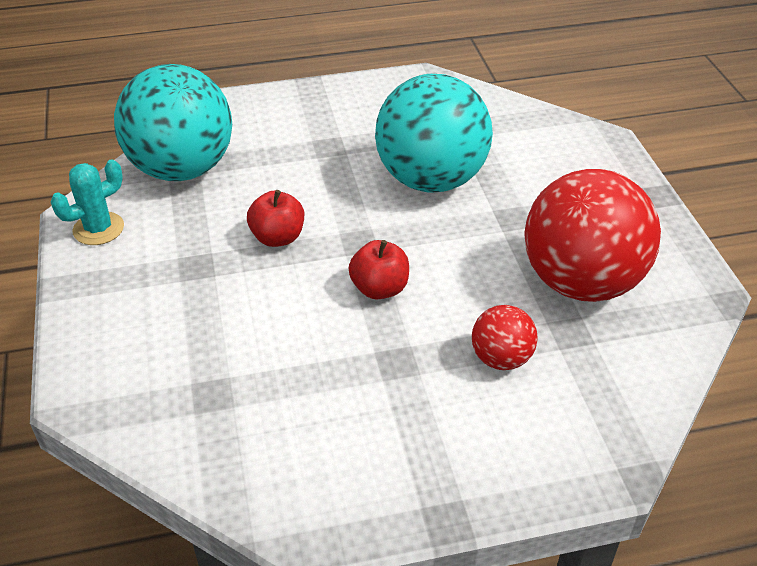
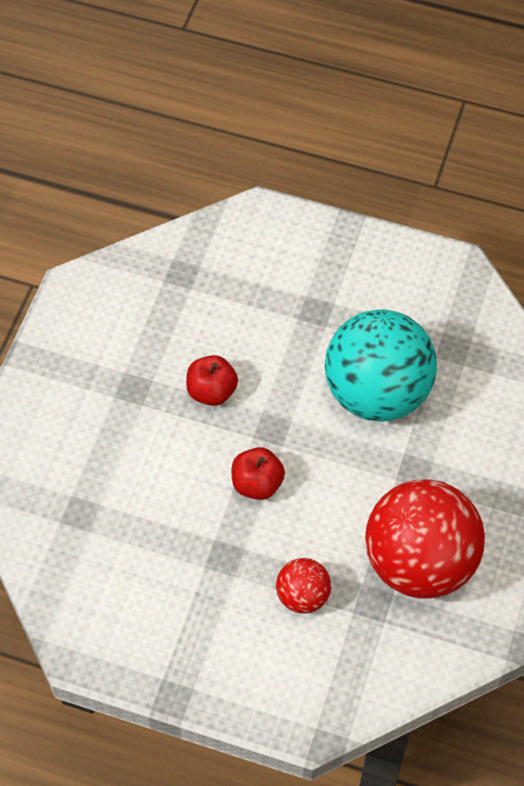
camera: 30 degrees right, 15 degrees up
turquoise cactus [51,159,124,245] -> none
turquoise ball [114,64,232,181] -> none

